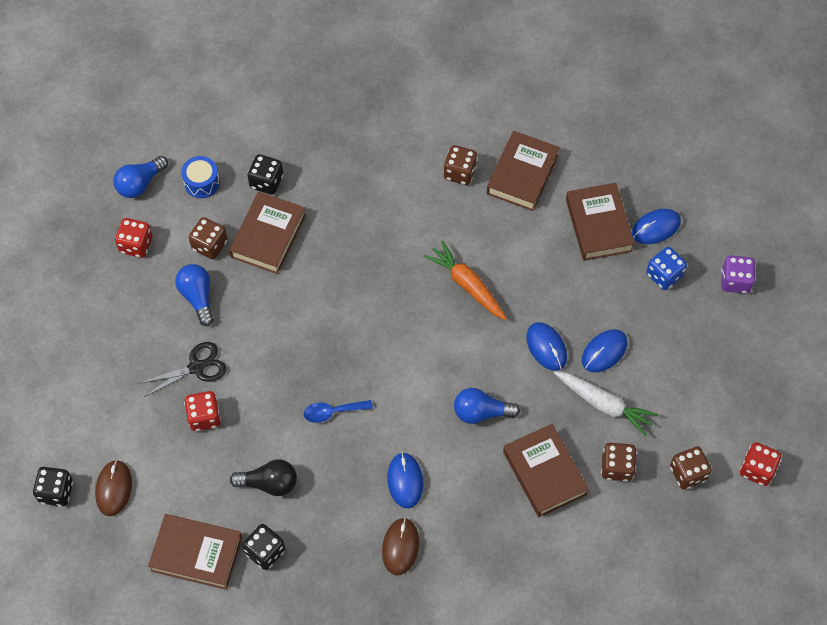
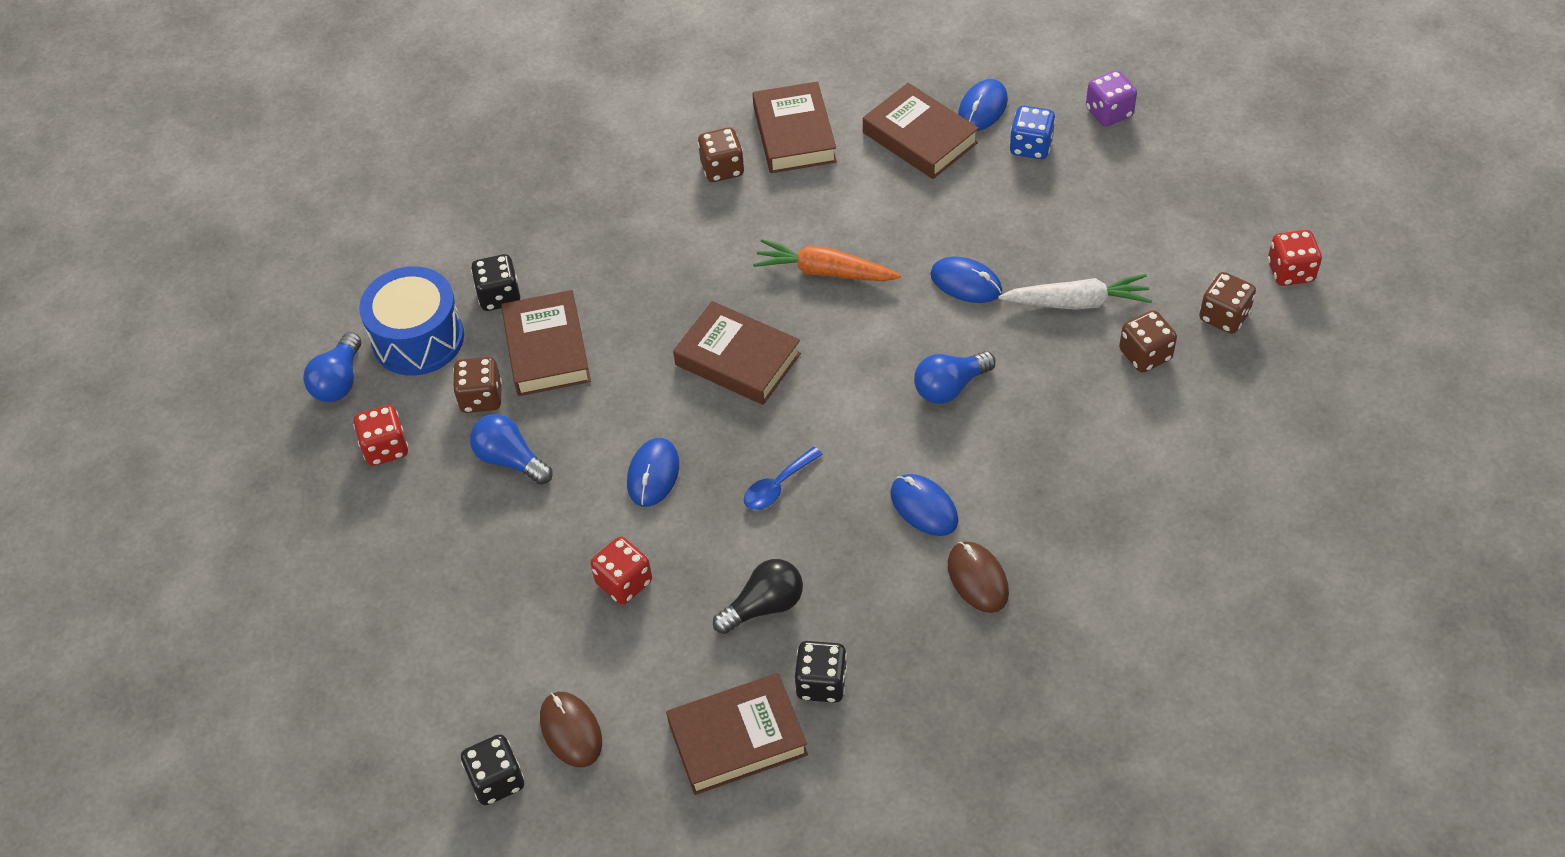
camera: 30 degrees left, 10 degrees down
black scissors [138,342,226,397] -> none
blue drum [181,156,220,198] -> blue drum [359,266,464,376], size x1.80
brown book [503,424,589,517] -> brown book moved to [673,301,801,405]
blue mouse [582,329,628,373] -> blue mouse moved to [627,438,679,507]

